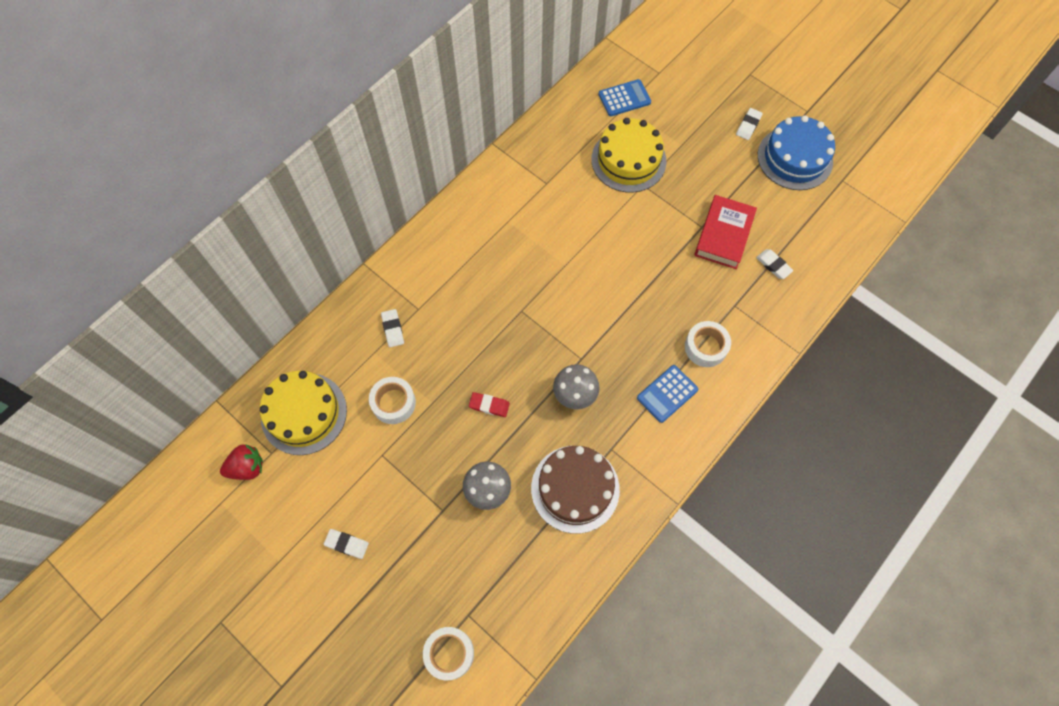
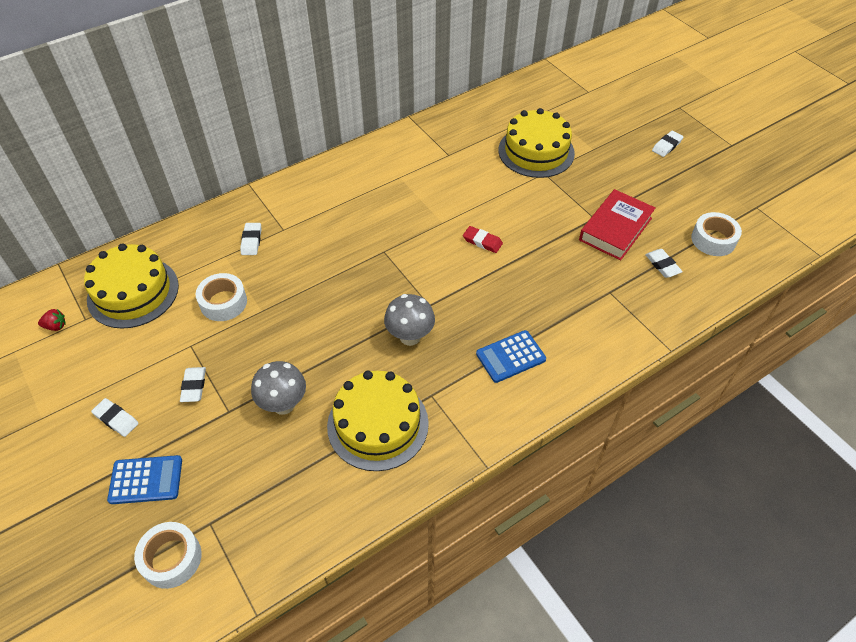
camera: 15 degrees right, 15 degrees down
red strawberry [220,444,263,480] -> red strawberry [38,309,66,331], size x0.58
red eraser [469,392,510,417] -> red eraser moved to [463,226,503,253]
brown cake [531,446,620,534] -> yellow cake [327,371,429,471]
blue calculator [598,79,651,116] -> blue calculator moved to [107,455,182,504]
white tape [685,321,731,367] -> white tape moved to [691,212,742,256]
blue cake [758,115,835,190] -> none
none -> white eraser [180,367,206,402]

